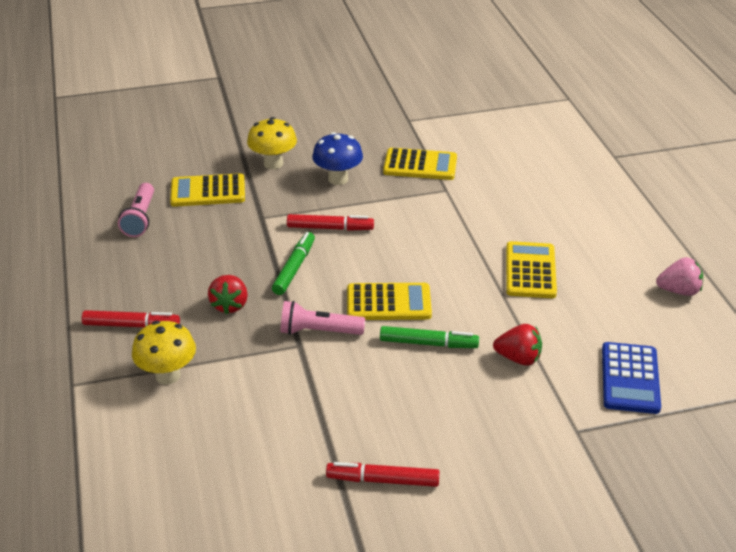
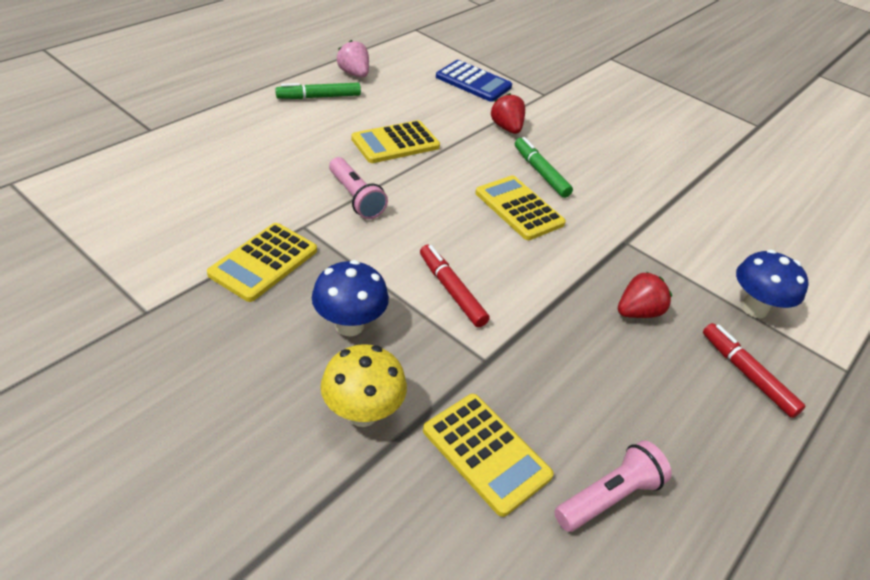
camera: 130 degrees left, 5 degrees up
yellow mushroom [132,321,196,385] -> blue mushroom [736,249,809,318]
green marker [272,232,315,295] -> green marker moved to [275,83,361,99]
pink flashlight [280,301,365,335] -> pink flashlight moved to [329,157,388,219]
red marker [326,462,440,487] -> none
yellow calculator [383,148,457,180] -> yellow calculator turned 120 degrees counterclockwise [207,223,317,302]
blue calculator [602,342,661,414] -> blue calculator turned 60 degrees clockwise [436,60,512,102]

